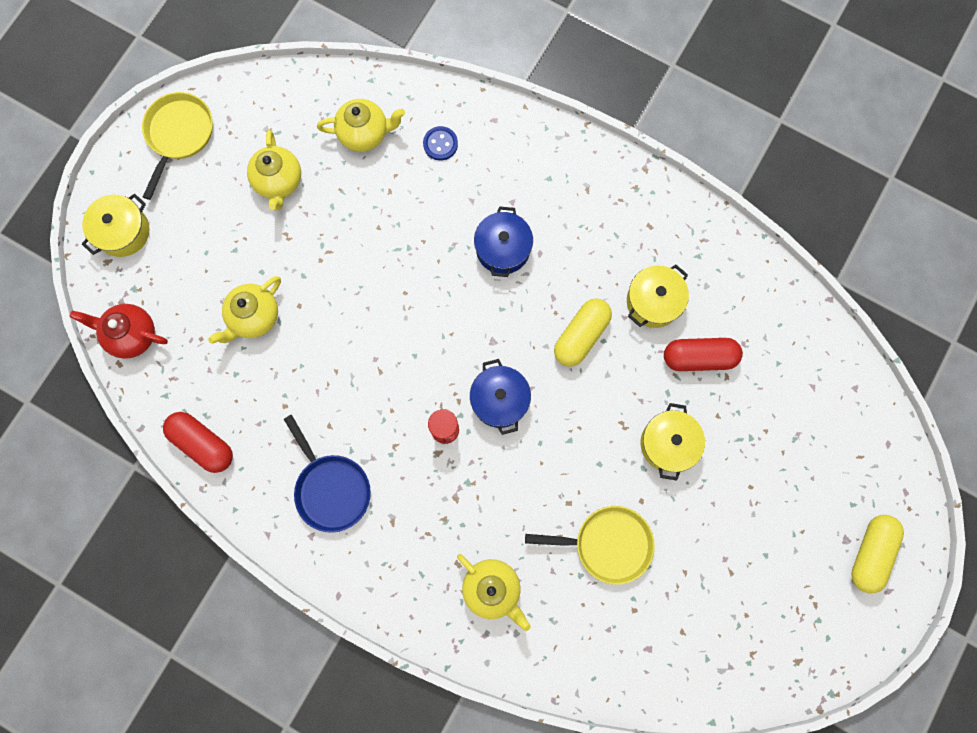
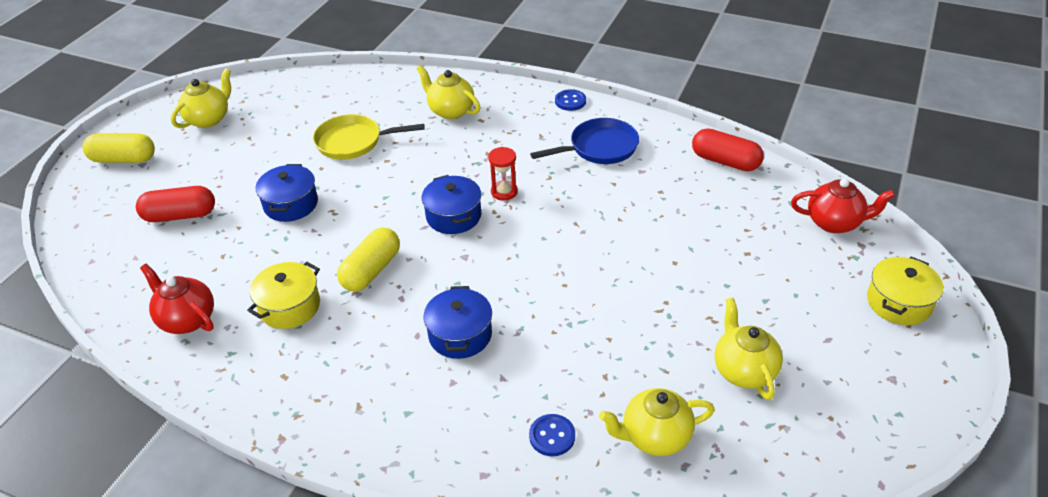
camera: 175 degrees right, 35 degrees down
yellow pan [142,92,213,200] -> none
yellow teapot [208,276,281,344] -> yellow teapot moved to [171,68,231,128]
blue pan [284,415,371,533] -> blue pan turned 105 degrees clockwise [530,118,639,164]
yellow pot [641,403,705,480] -> blue pot [256,164,318,222]
red capsule [664,338,743,371] -> red capsule moved to [136,186,215,222]
yellow capsule [851,515,904,593] -> yellow capsule turned 75 degrees clockwise [83,133,155,163]
none -> red teapot [140,264,214,334]
none -> blue button [555,89,586,111]

